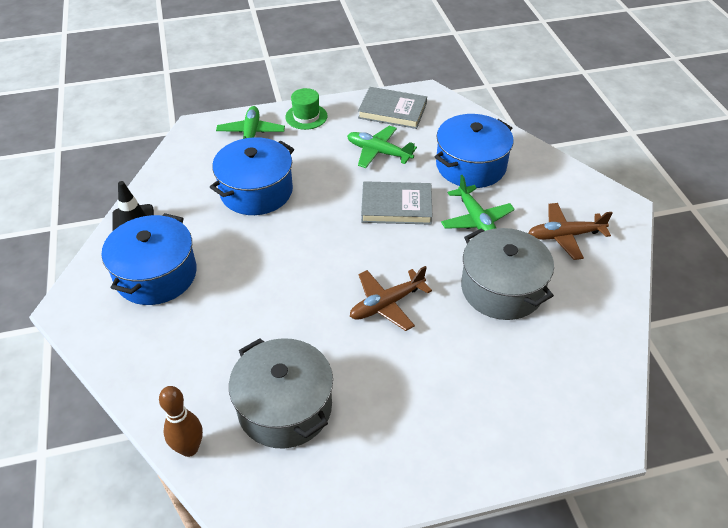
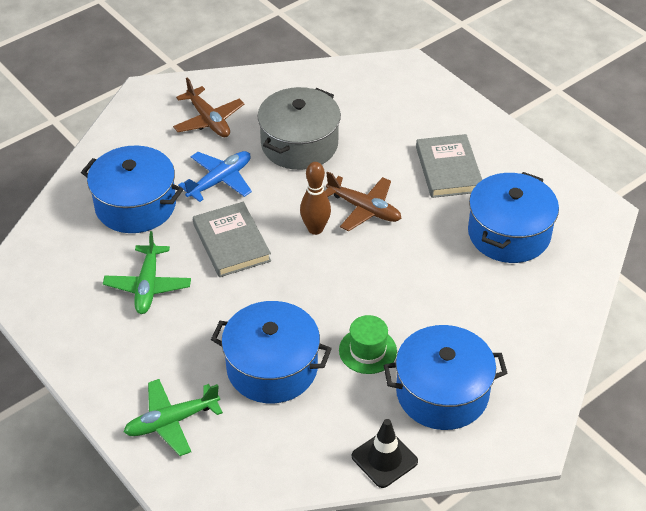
camera: 115 degrees left, 0 degrees up
brown bowling pin [159,386,203,457] -> brown bowling pin moved to [300,162,331,235]
grey pot [229,338,333,449] -> blue pot [468,172,559,263]
green hat [285,88,327,130] -> green hat moved to [339,315,397,374]
grey book [358,87,427,129] -> grey book moved to [416,134,482,198]
green plane [441,175,515,231] -> blue plane [178,151,252,202]

